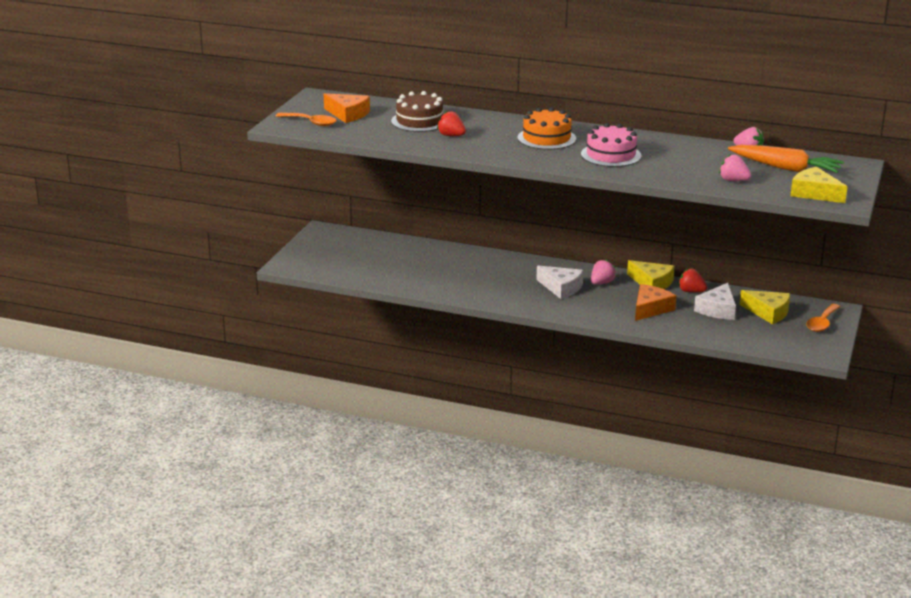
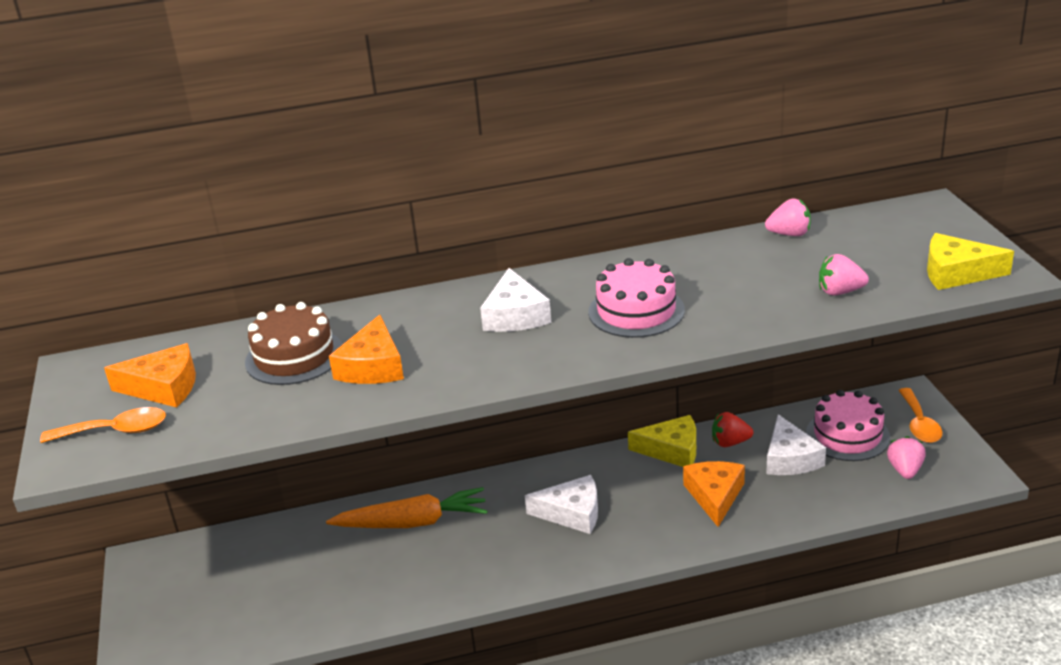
camera: 30 degrees left, 5 degrees up
red strawberry [437,111,466,136] -> orange cheese [329,315,404,384]
orange cake [517,107,576,150] -> white cheese [480,268,551,332]
pink strawberry [591,259,616,284] -> pink strawberry moved to [887,436,926,479]
orange carrot [728,145,844,173] -> orange carrot moved to [326,487,487,528]
yellow cheese [739,290,790,324] -> pink cake [806,390,890,461]

